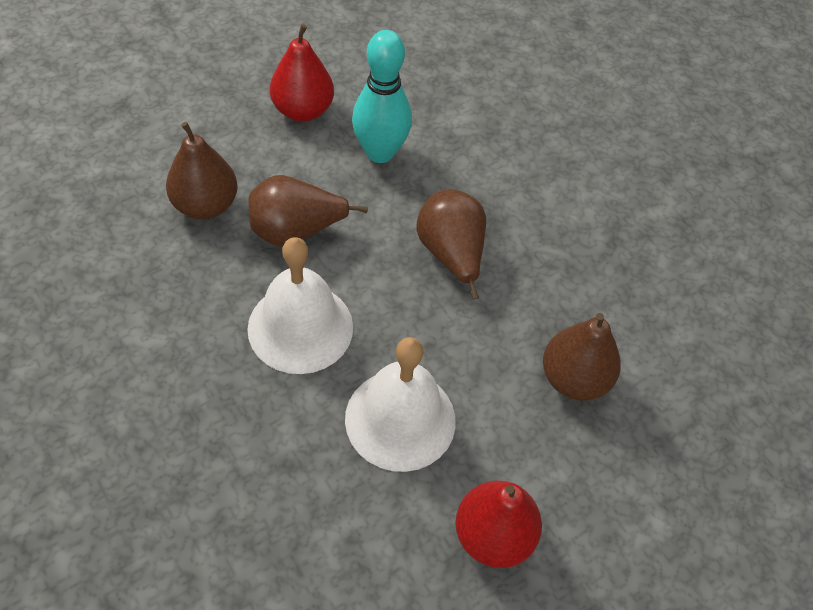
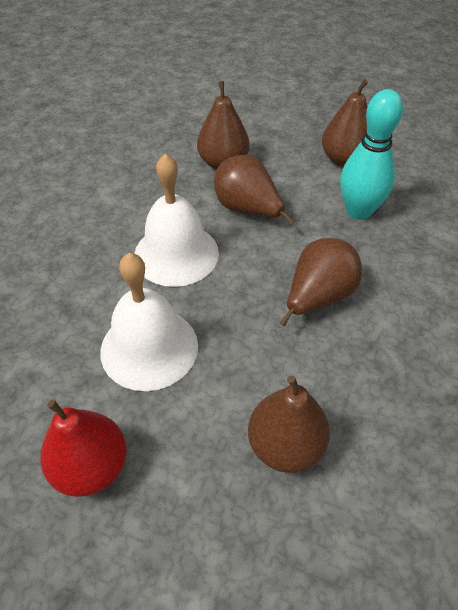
camera: 60 degrees right, 5 degrees down
red pear [270,24,334,122] -> brown pear [322,79,368,167]

